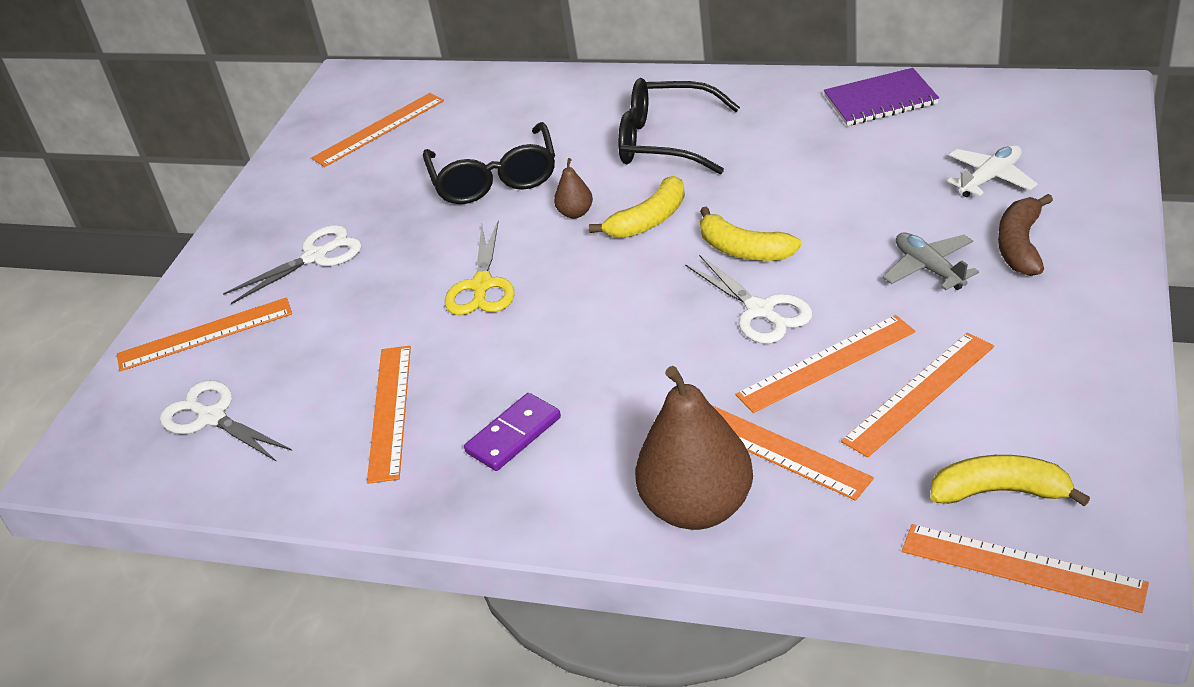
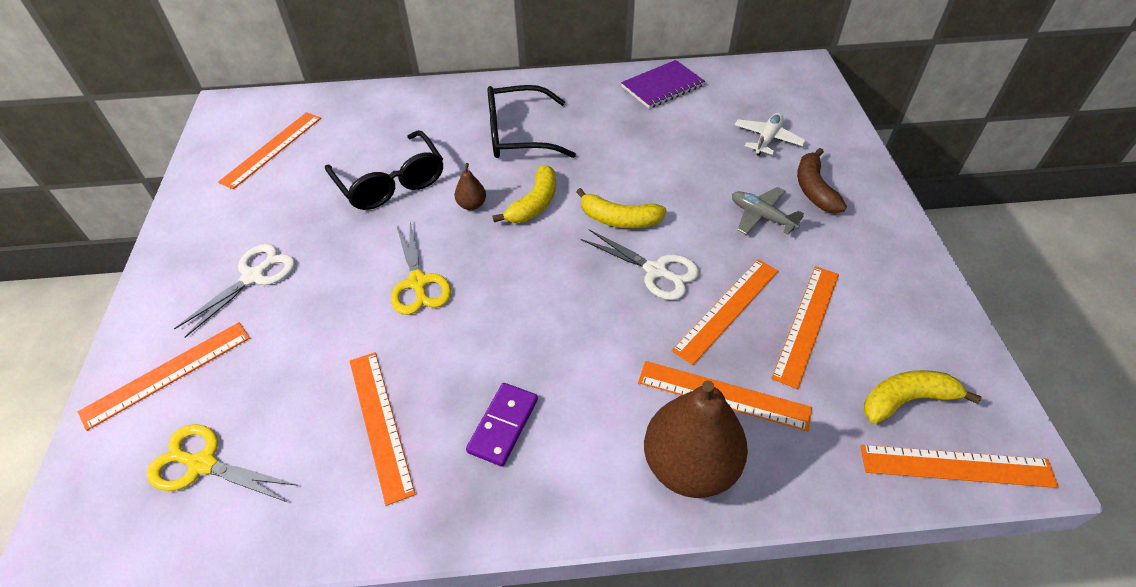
camera: 25 degrees left, 10 degrees up
white scissors [160,380,292,462] -> yellow scissors [146,424,299,502]

